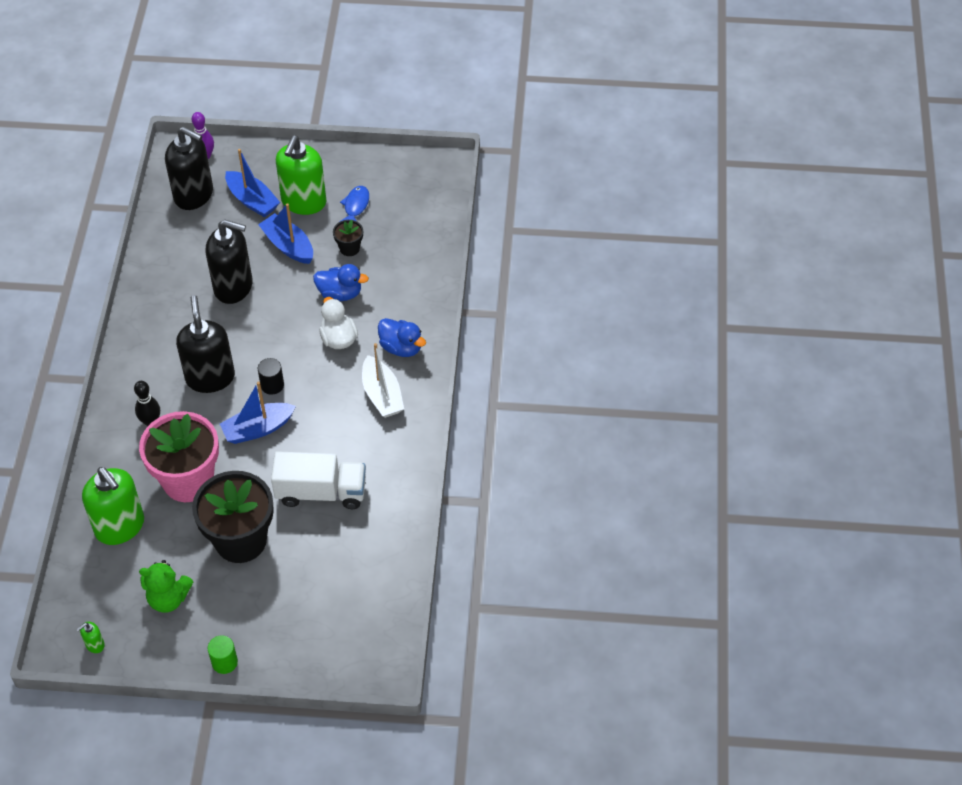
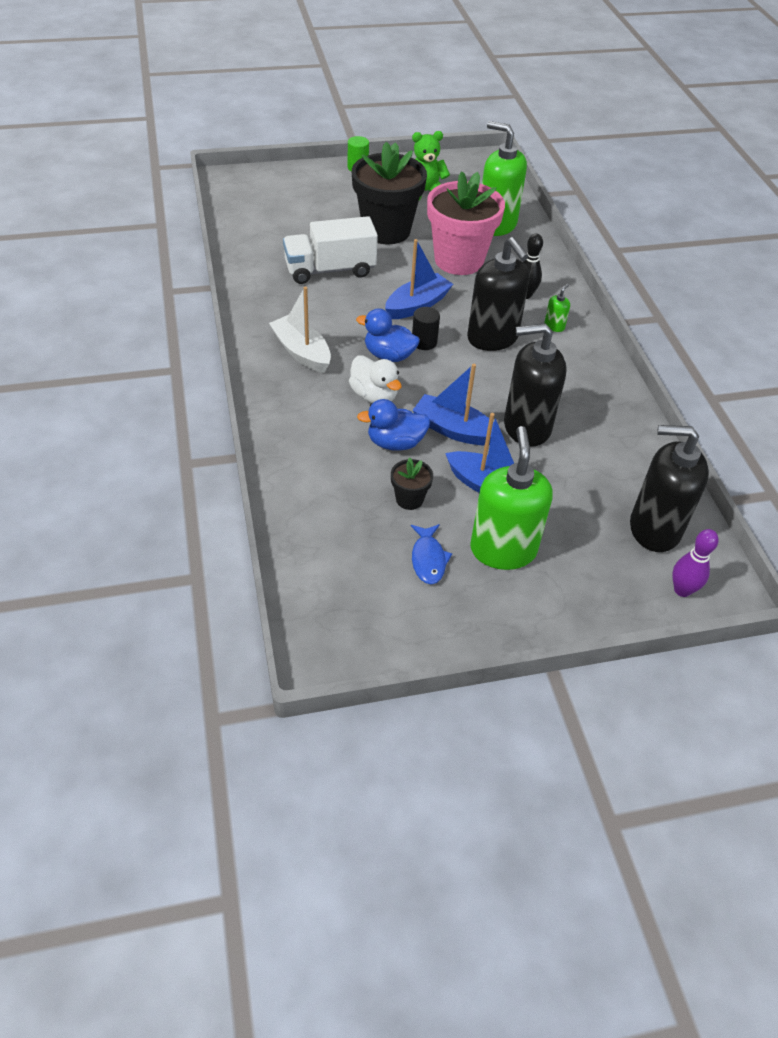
camera: 160 degrees right, 5 degrees down
green soap dispenser [76,622,105,653] -> green soap dispenser moved to [544,284,570,332]
blue boat [225,149,280,217] -> blue boat moved to [412,364,503,445]
blue duck [378,318,426,357] -> blue duck moved to [356,308,420,362]

